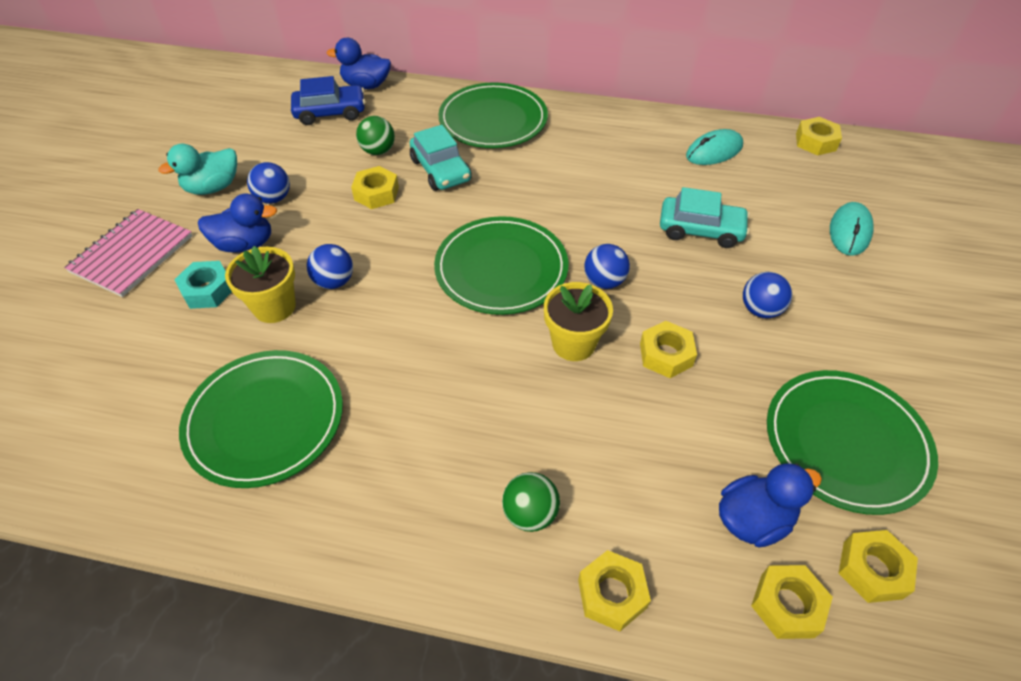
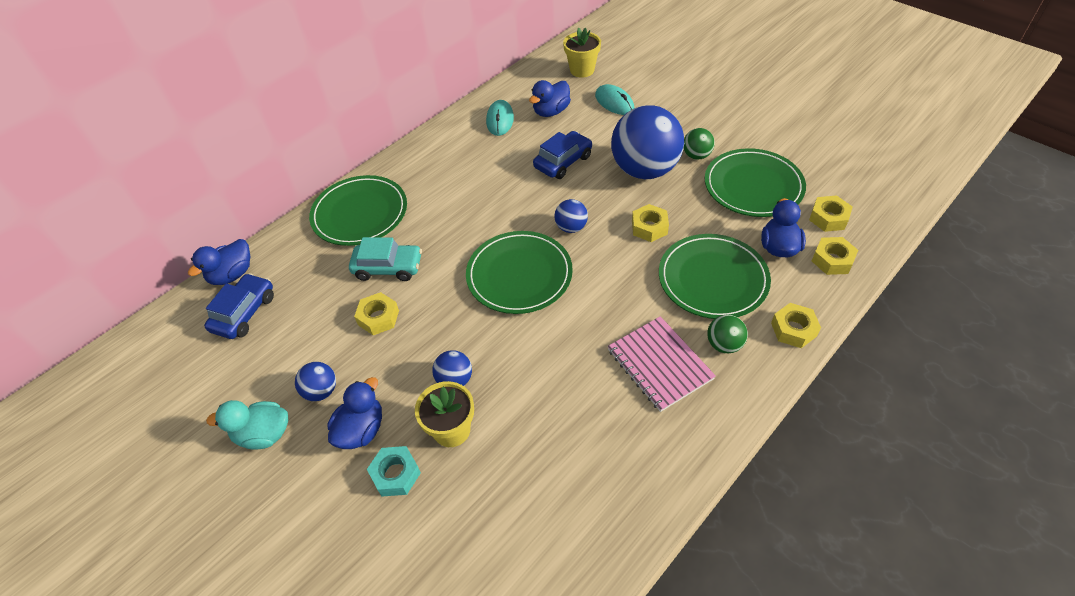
camera: 55 degrees left, 0 degrees up
pink notebook [64,209,192,297] -> pink notebook moved to [608,316,716,412]
turquoise duck [158,144,237,195] -> turquoise duck turned 90 degrees clockwise [206,400,288,449]
green plate [179,350,343,488] -> green plate moved to [659,234,771,319]
green ball [356,116,395,155] -> green ball moved to [684,128,715,160]
yellow flower pot [544,282,613,361] -> yellow flower pot moved to [563,27,601,78]
turquoise car [660,187,750,248] -> blue car [533,131,592,179]
blue ball [743,272,792,318] -> blue ball [611,105,684,179], size x2.25
yellow nut [796,117,842,156] -> none
none -> blue duck [529,80,571,117]

